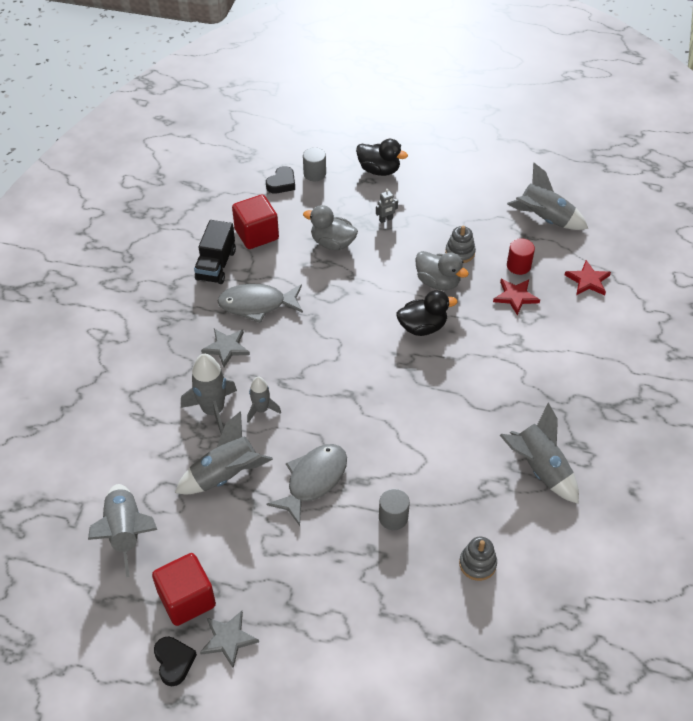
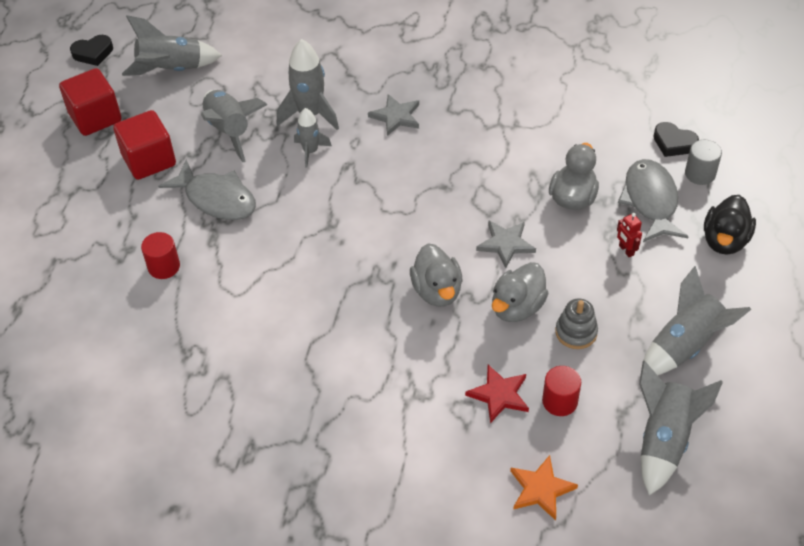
camera: 90 degrees right, 0 degrees up
black heart [154,636,197,686] -> black heart moved to [70,35,113,66]
black truck [194,220,236,284] -> none
grey star [200,611,259,668] -> grey star moved to [476,220,536,268]
grey fish [218,284,303,323] -> grey fish moved to [618,159,689,242]
red cube [232,194,279,249] -> red cube moved to [113,110,176,180]
grey robot [376,189,398,223] -> red robot [617,213,642,257]
grey cylinder [379,489,410,530] -> red cylinder [141,232,180,279]
black duck [397,290,458,336] -> grey duck [410,243,462,307]
grey stacking toy [459,537,497,581] -> none
grey rocket [500,402,579,503] -> grey rocket moved to [643,266,751,375]
red star [565,260,611,295] -> orange star [510,455,578,521]

